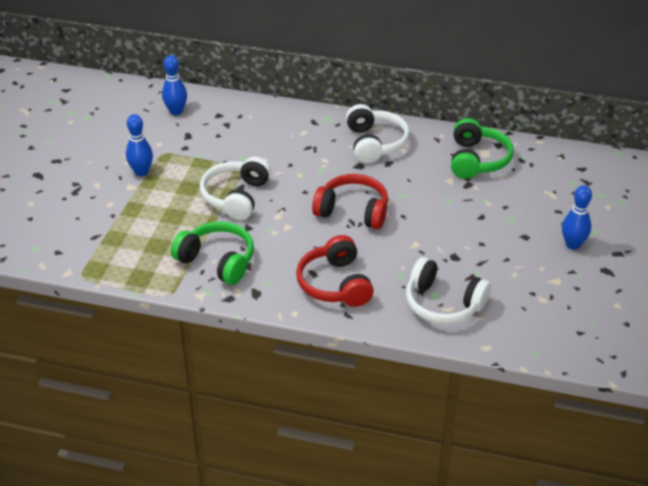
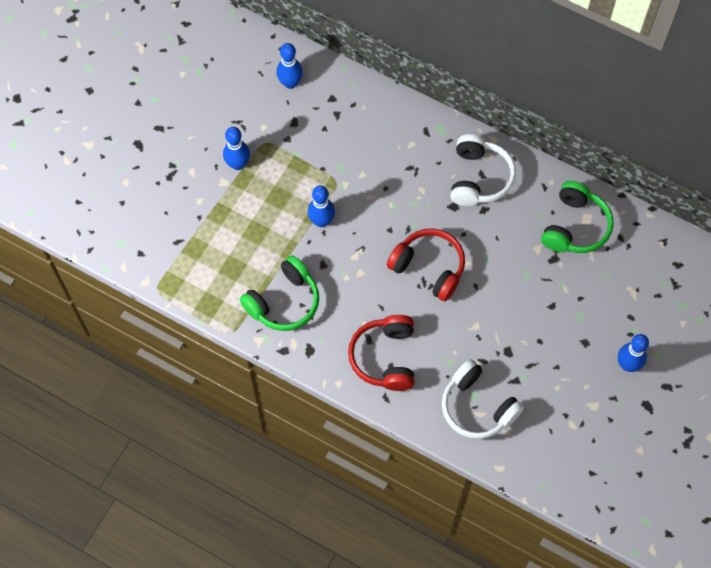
camera: 15 degrees right, 25 degrees up
green headphones [171,221,254,285] -> green headphones turned 90 degrees clockwise [240,255,319,331]
white headphones [200,157,271,220] -> blue bowling pin [308,185,335,227]

